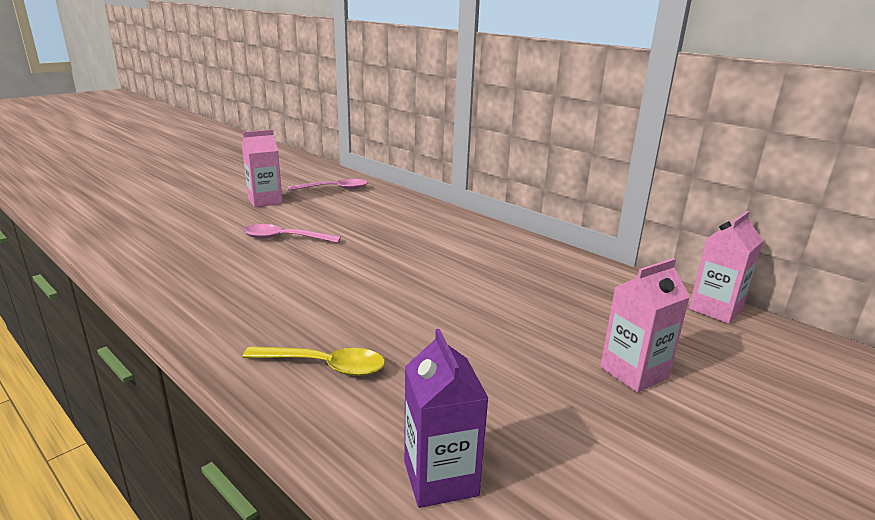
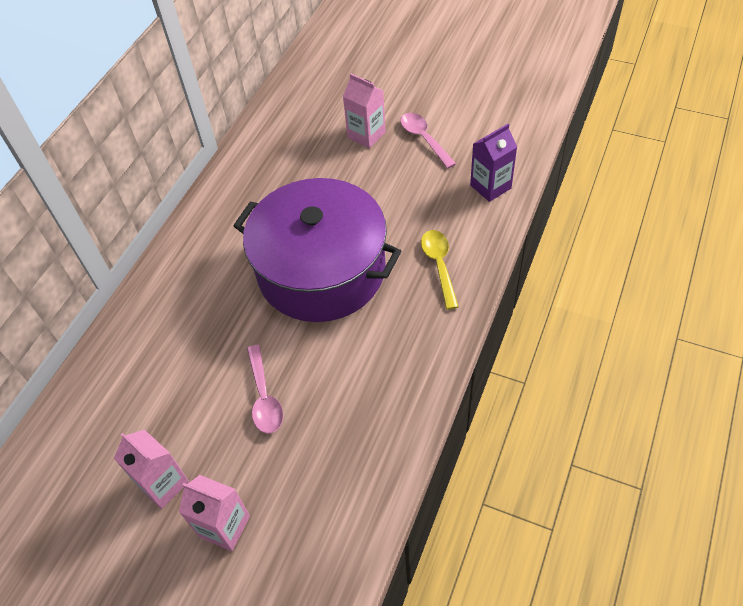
camera: 105 degrees left, 30 degrees up
pink spoon [288,179,368,191] -> pink spoon moved to [400,113,456,169]
pink carton [689,211,763,324] -> pink carton moved to [179,475,250,551]
none -> purple pot [233,178,402,322]

